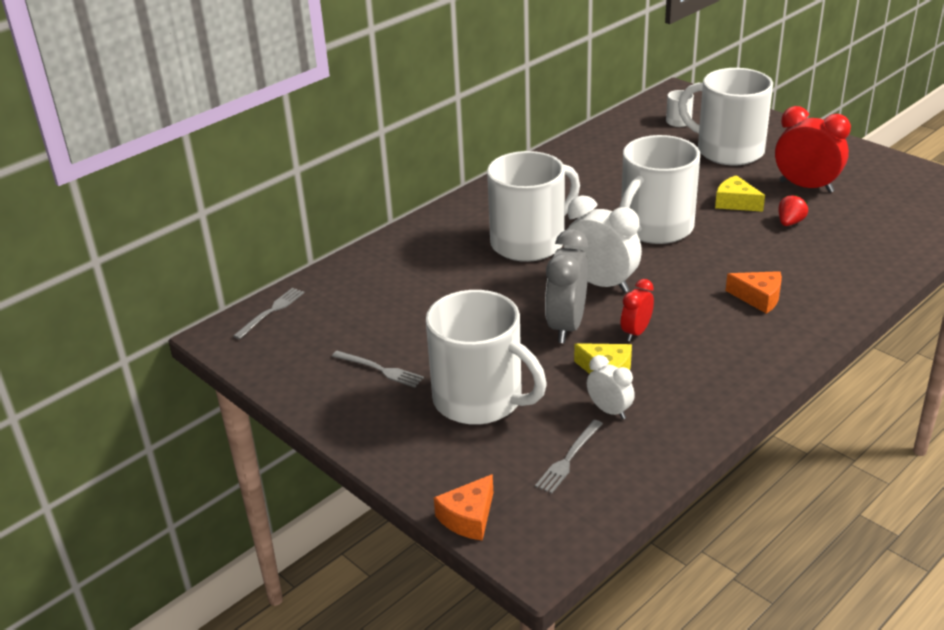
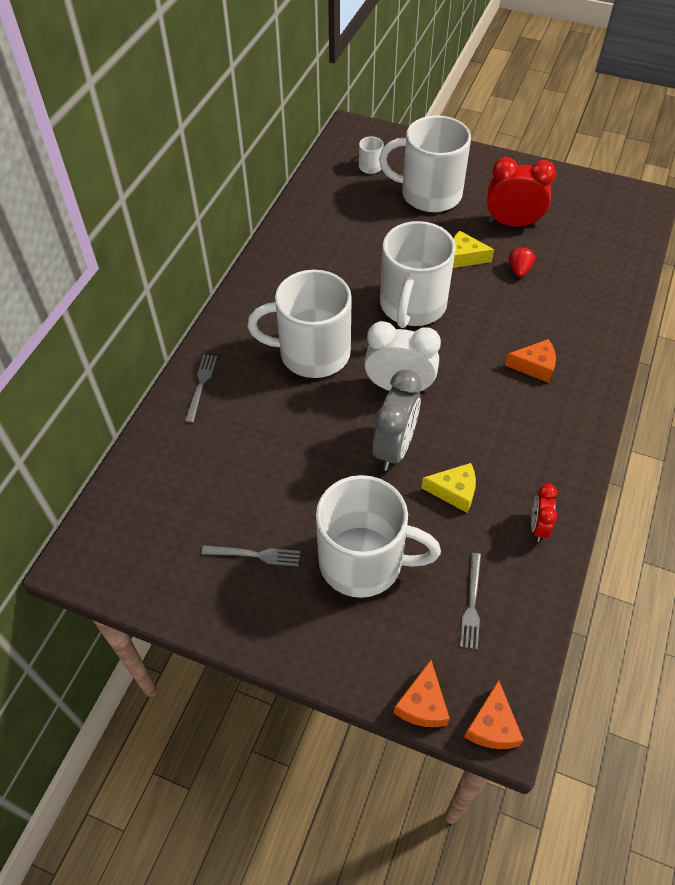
camera: 25 degrees left, 20 degrees up
grey fork [233,288,304,339] -> grey fork moved to [185,355,217,423]
white mug [487,151,580,262] -> white mug turned 120 degrees counterclockwise [247,270,352,378]
grey clock [545,229,588,343] -> grey clock turned 150 degrees counterclockwise [372,369,421,471]
white clock [587,355,635,419] -> none
red clock [621,279,654,341] -> red clock moved to [531,484,557,542]
none -> orange cheese [464,680,524,749]

